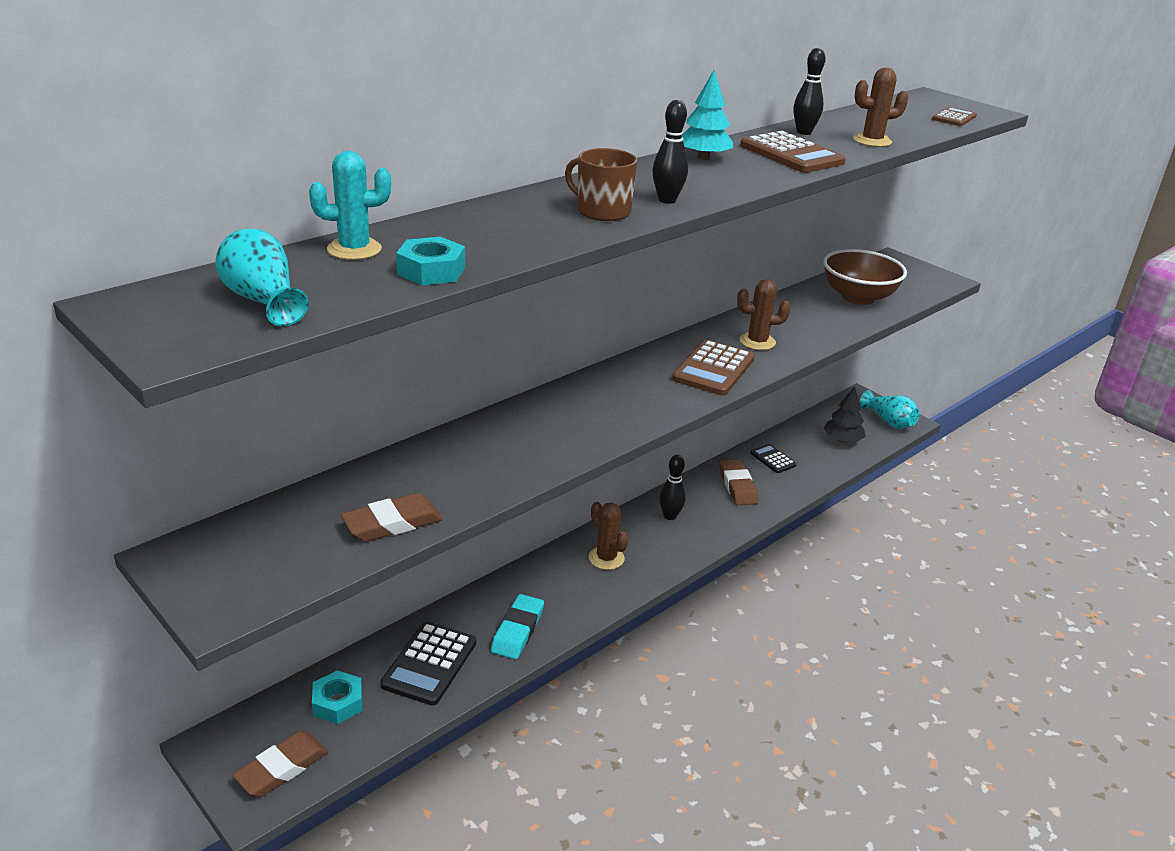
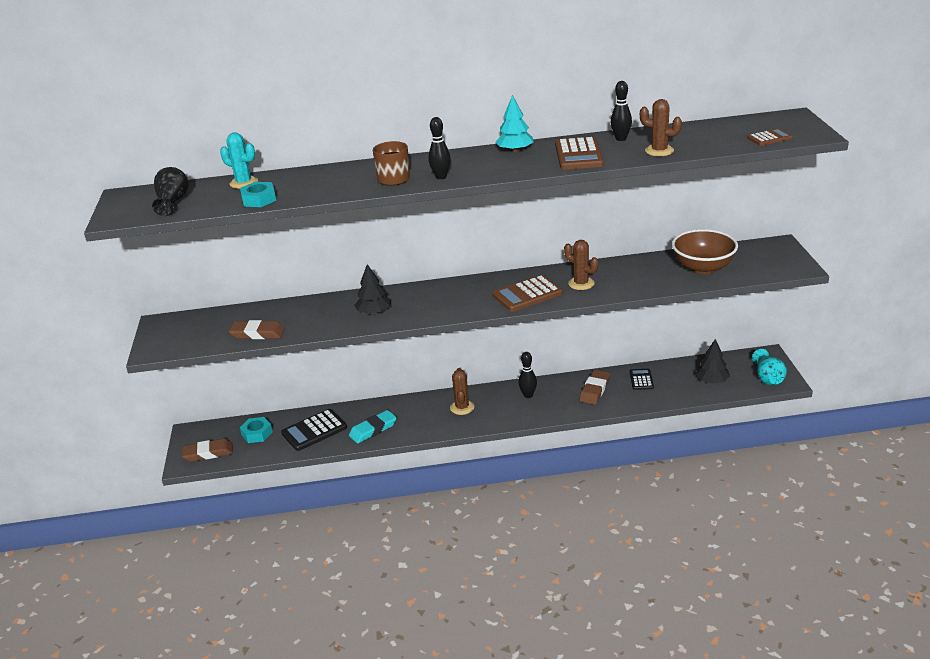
camera: 40 degrees right, 0 degrees up
turquoise vase [215,229,309,327] -> black vase [152,167,189,216]
none -> black tree [355,264,391,315]

